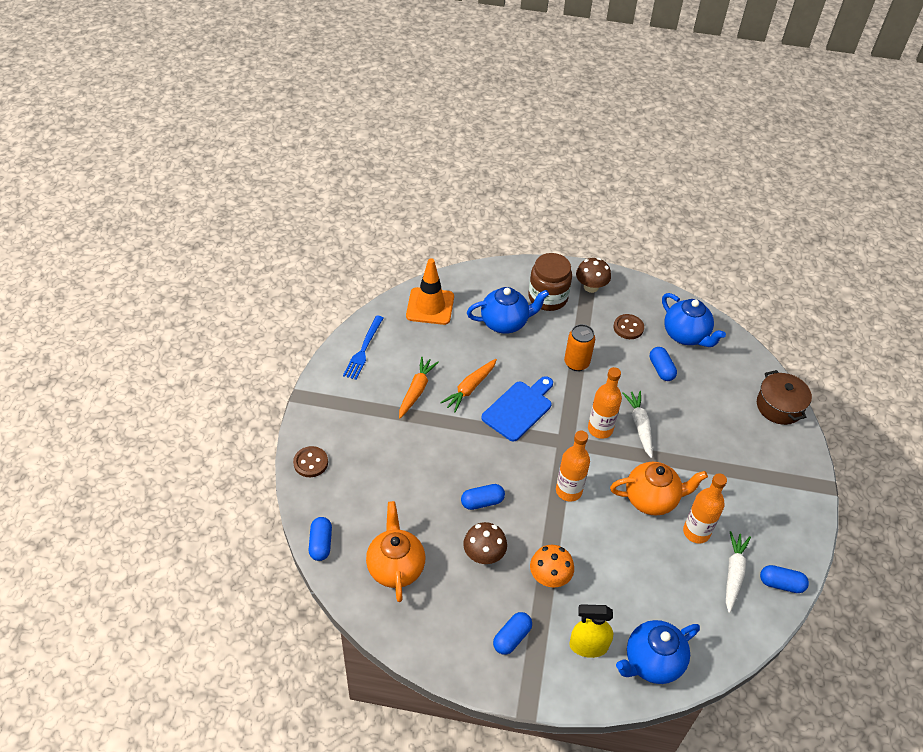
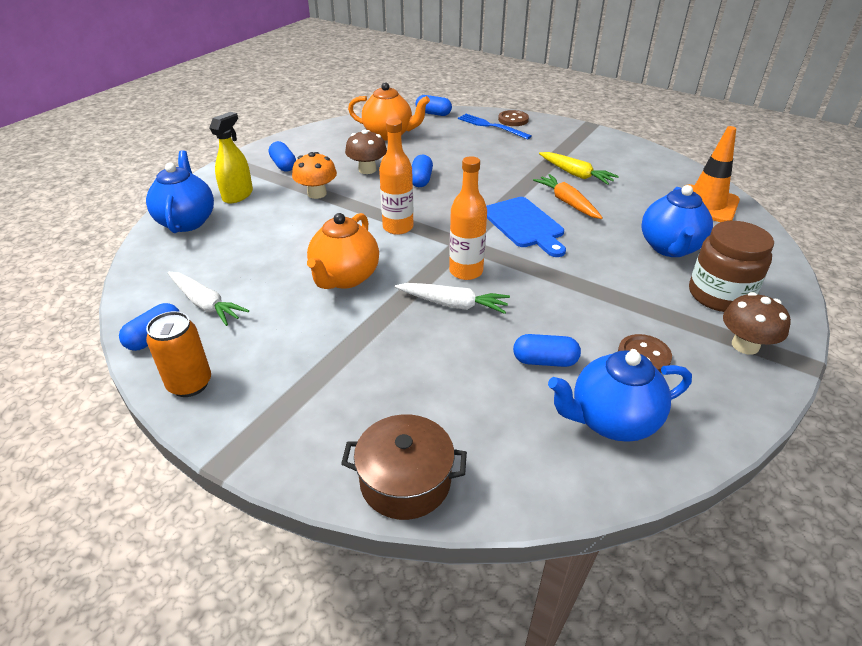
camera: 115 degrees right, 10 degrees down
blue fork [343,316,384,380] -> blue fork moved to [458,114,532,139]
orange carrot [399,357,439,419] -> yellow carrot [539,152,619,185]
orange can [564,324,595,371] -> orange can moved to [146,311,211,397]
orange bottle [683,473,727,543] -> none

